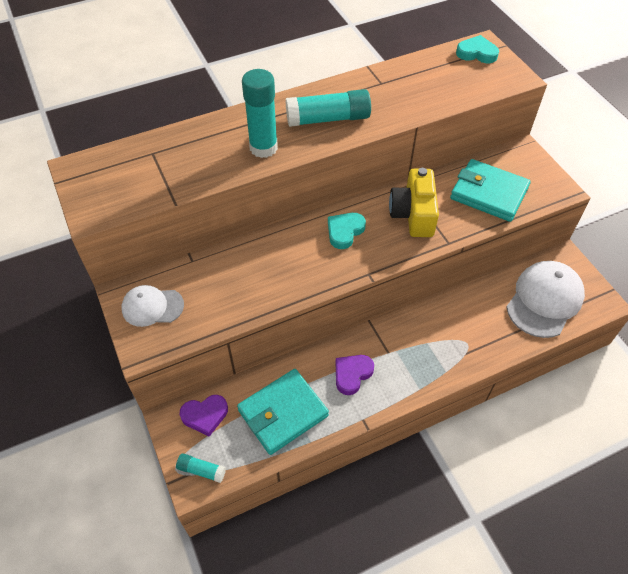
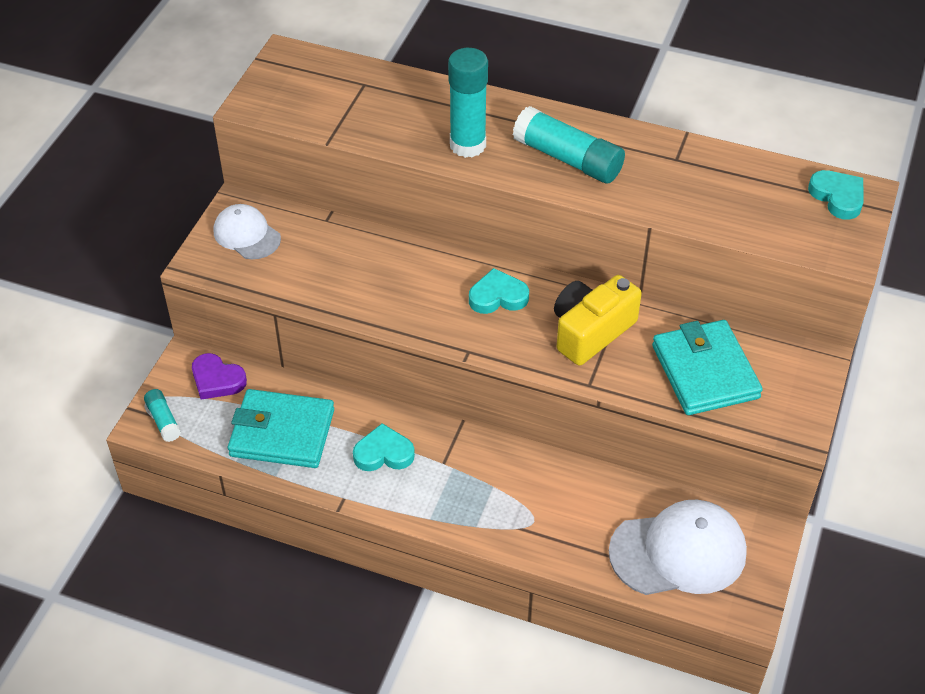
camera: 45 degrees right, 5 degrees down
purple heart [336,355,374,395] -> turquoise heart [353,423,415,471]

